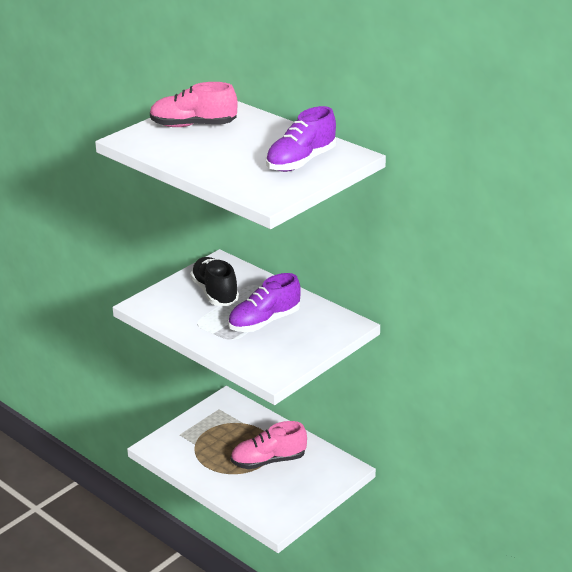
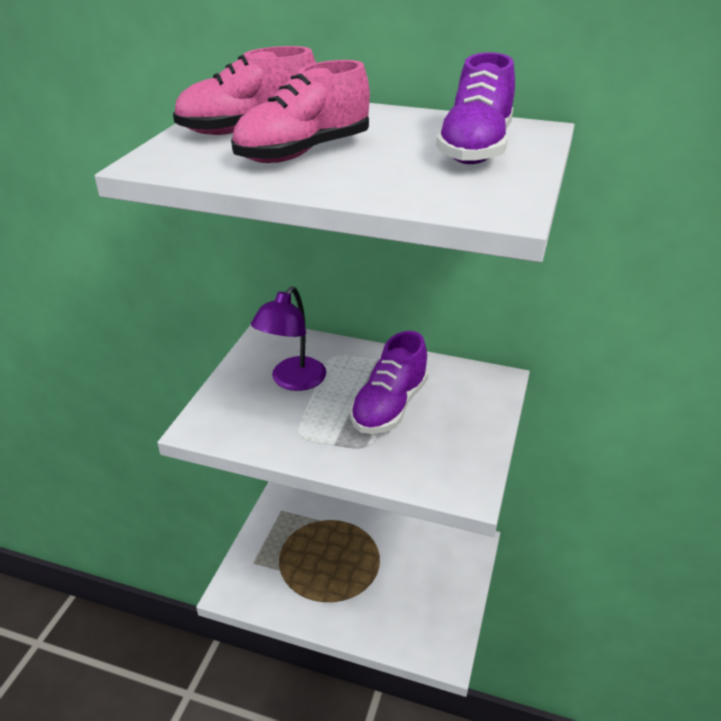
camera: 25 degrees left, 5 degrees up
black shoe [190,257,239,306] -> purple lamp [251,286,326,391]
pink shoe [231,421,307,469] -> pink shoe moved to [231,60,370,163]

